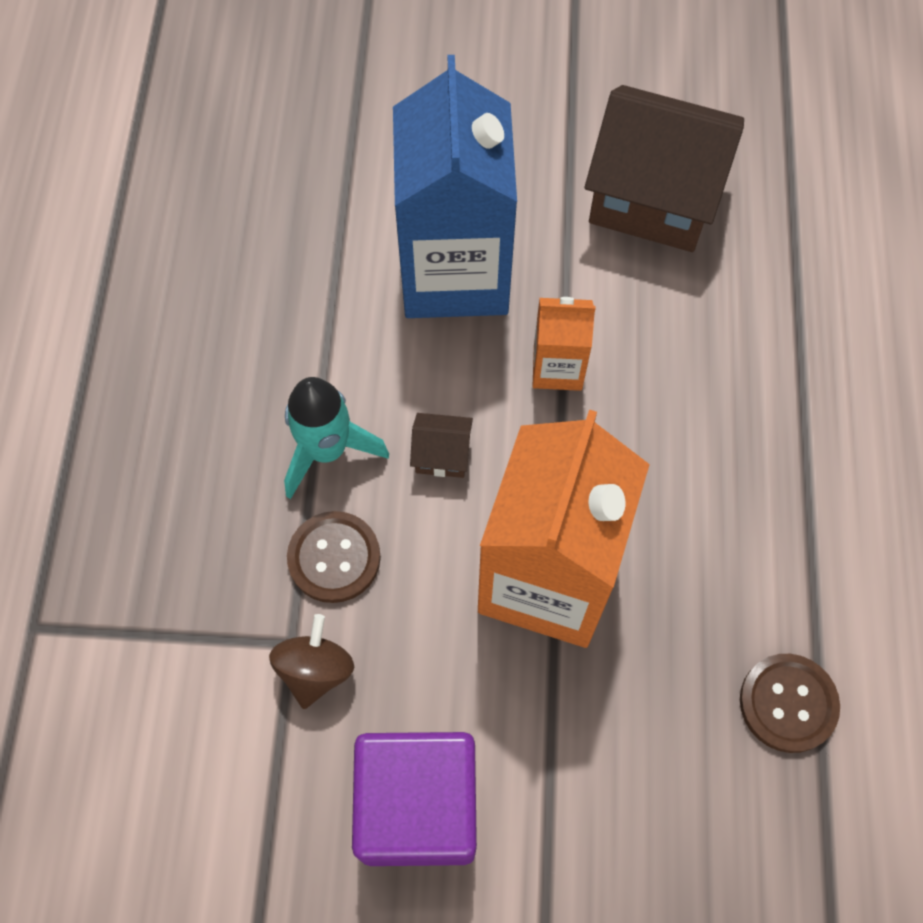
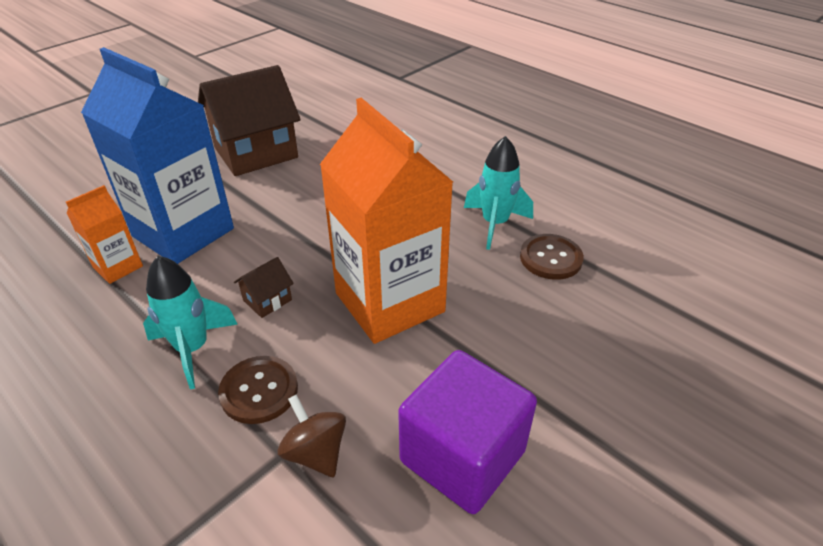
camera: 50 degrees left, 25 degrees down
orange carton [532,297,596,391] -> orange carton moved to [66,185,143,284]
none -> turquoise rocket [464,136,533,250]

